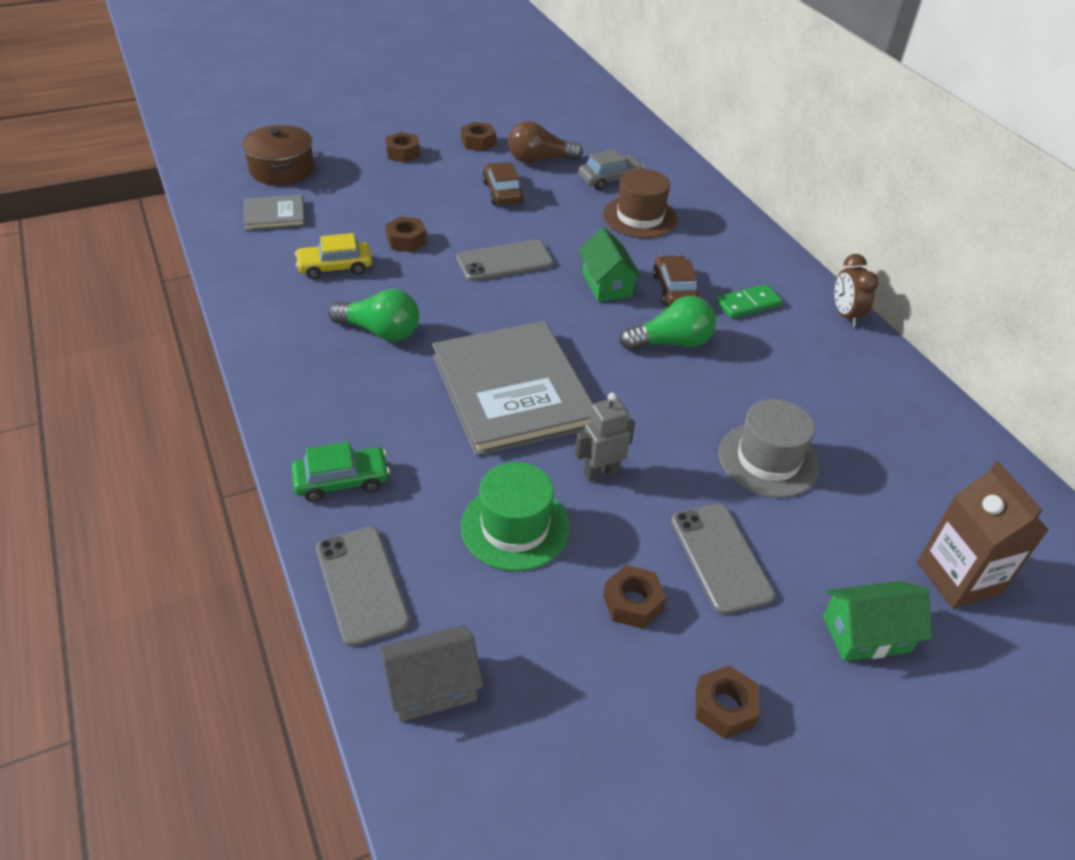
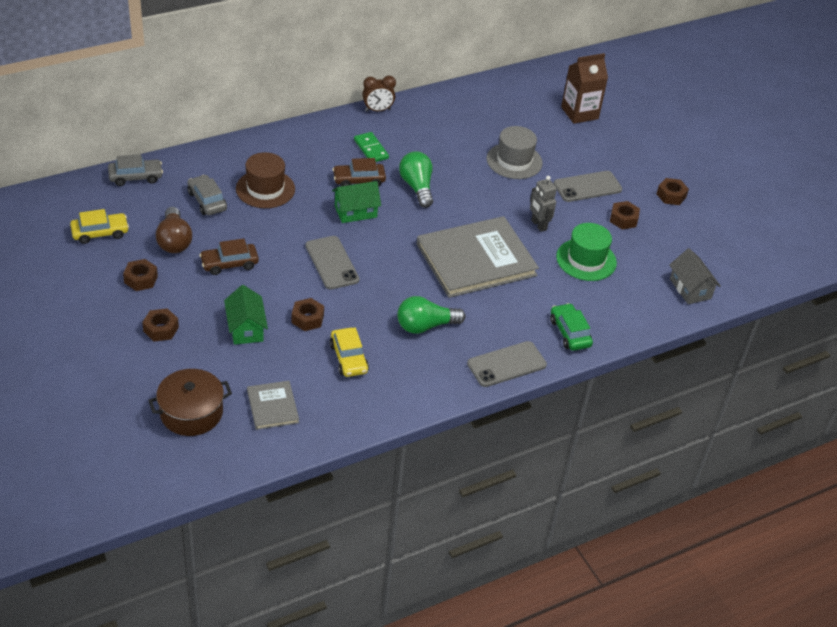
camera: 95 degrees left, 0 degrees up
grey phone [316,527,410,647] -> grey phone moved to [467,341,547,387]
green light bulb [328,289,419,341] -> green light bulb turned 120 degrees counterclockwise [397,296,465,334]
green house [823,581,932,661] -> green house moved to [224,285,268,345]
none -> yellow car [70,209,129,244]
none -> grey car [108,154,163,186]

